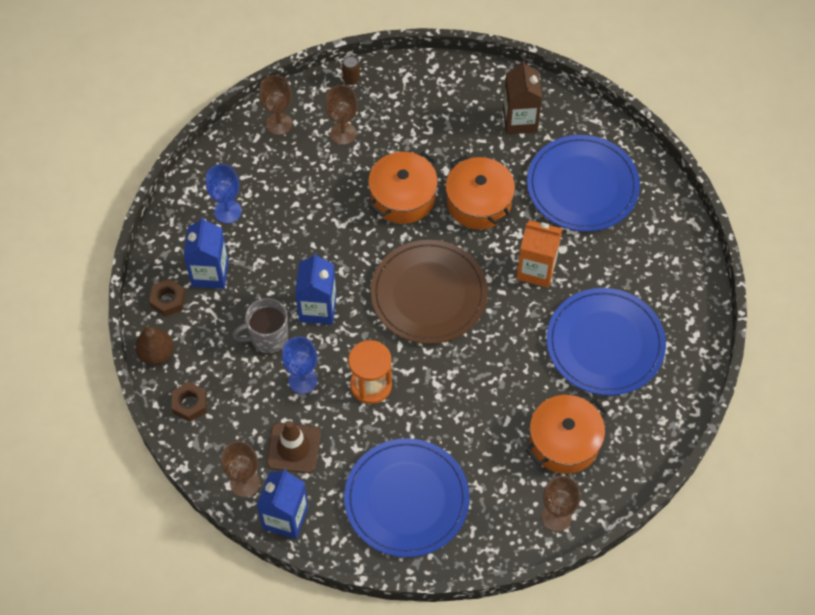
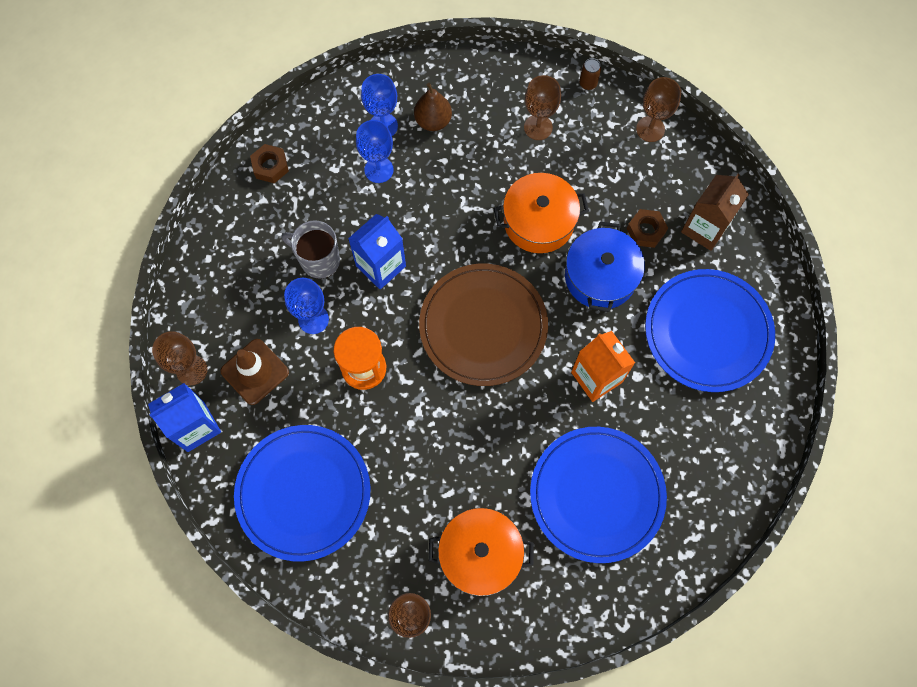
camera: 40 degrees right, 10 degrees up
brown pear [135,324,174,365] -> brown pear moved to [414,83,452,131]
brown nut [172,382,207,422] -> brown nut moved to [627,209,668,248]
blue carton [184,217,229,289] -> none
brown goblet [259,75,292,135] -> brown goblet moved to [636,77,681,142]
orange pot [446,155,515,229] -> blue pot [565,221,645,312]
none -> blue goblet [356,120,394,183]

